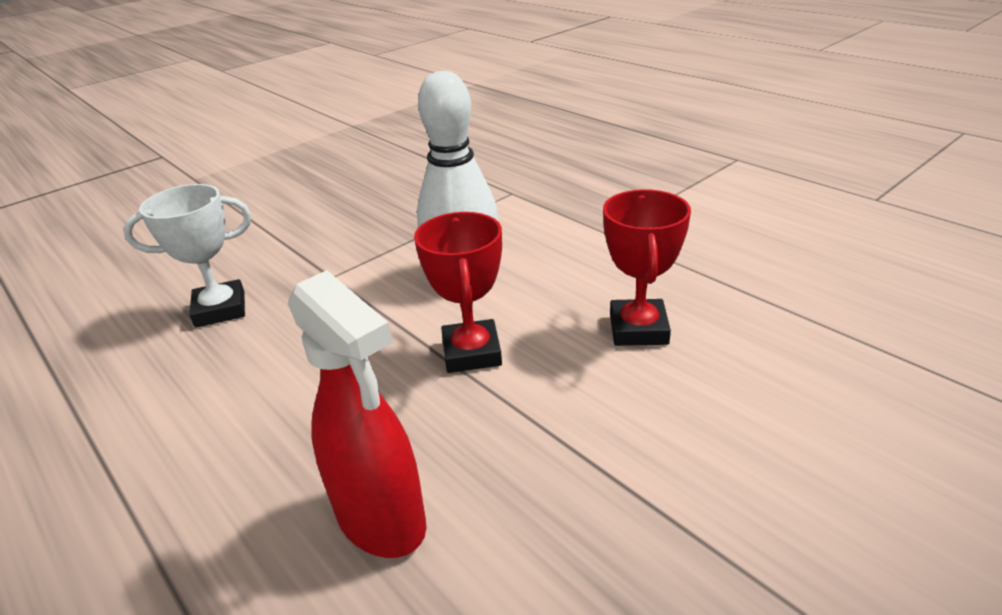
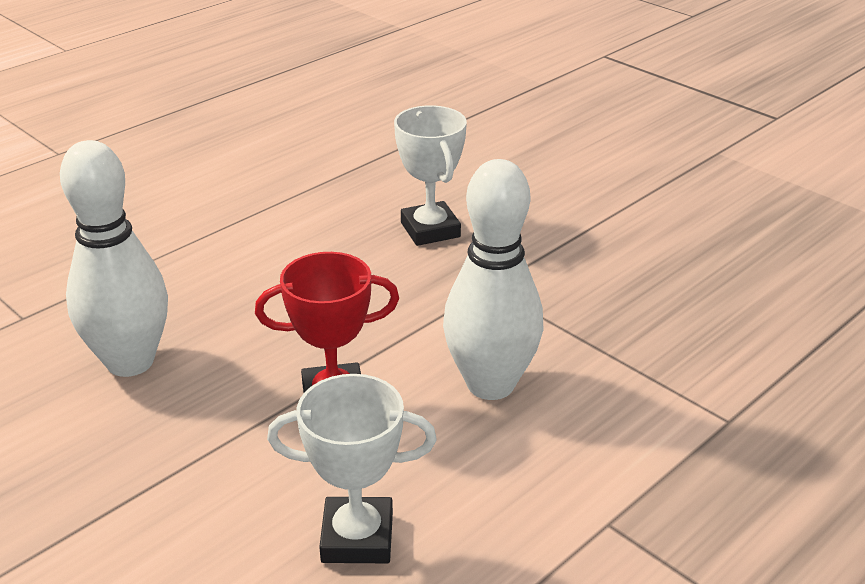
camera: 85 degrees right, 0 degrees up
red spray bottle [288,270,426,558] -> white bowling pin [60,140,168,377]
red trophy [603,189,691,346] -> white trophy [267,374,437,563]

